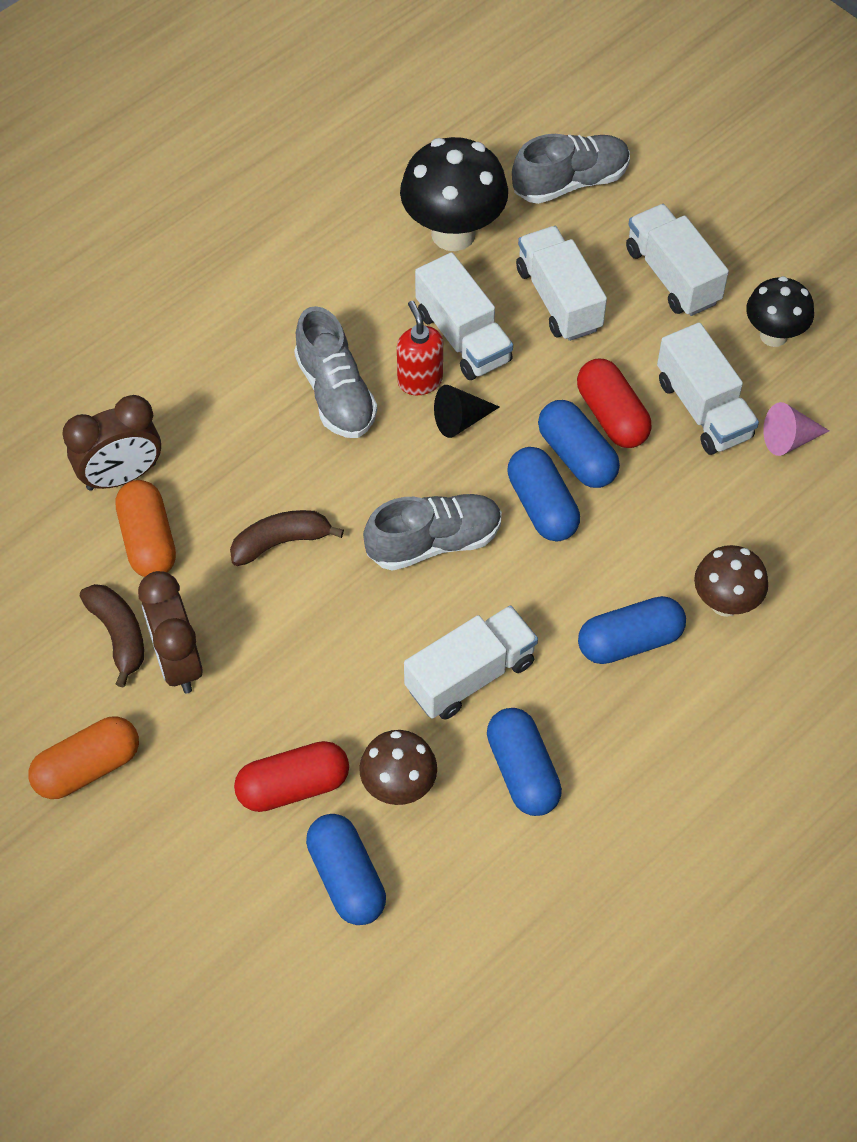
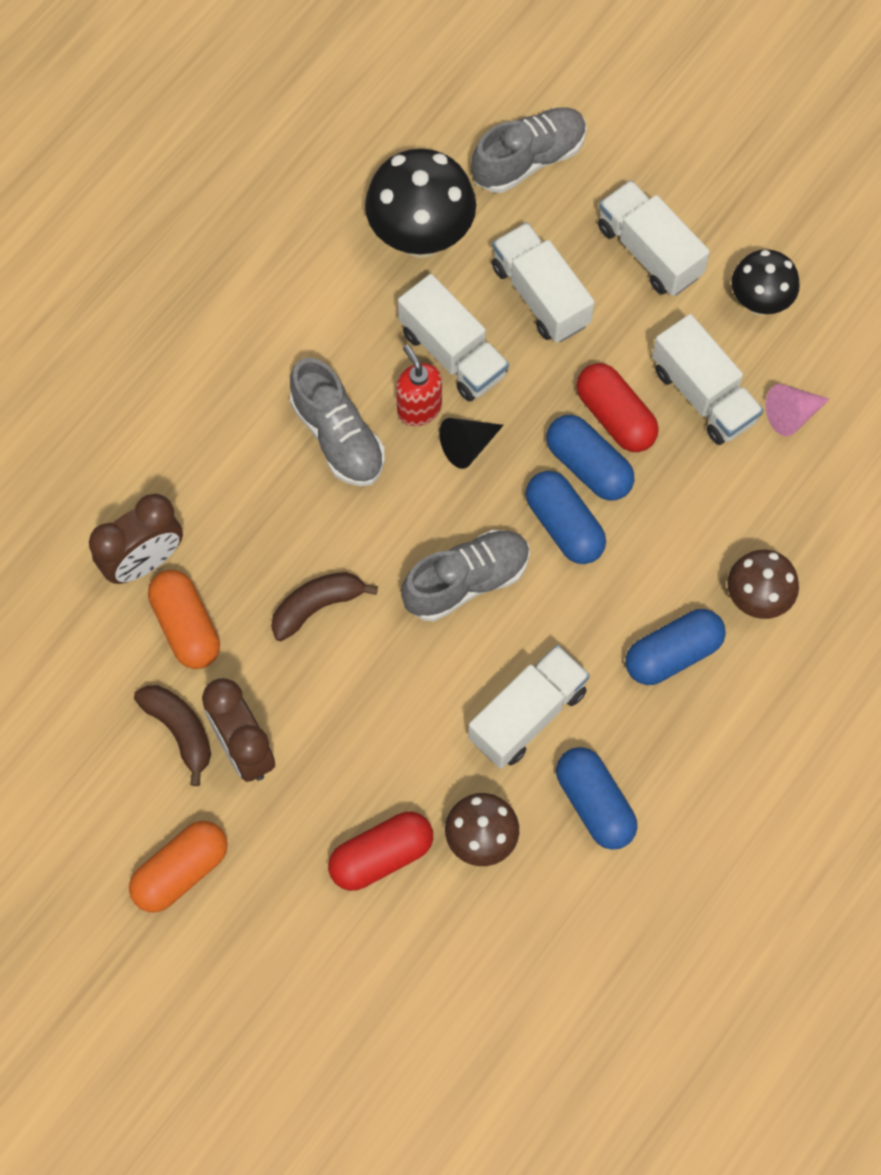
camera: 10 degrees left, 10 degrees up
blue capsule [306,814,386,925] -> none

